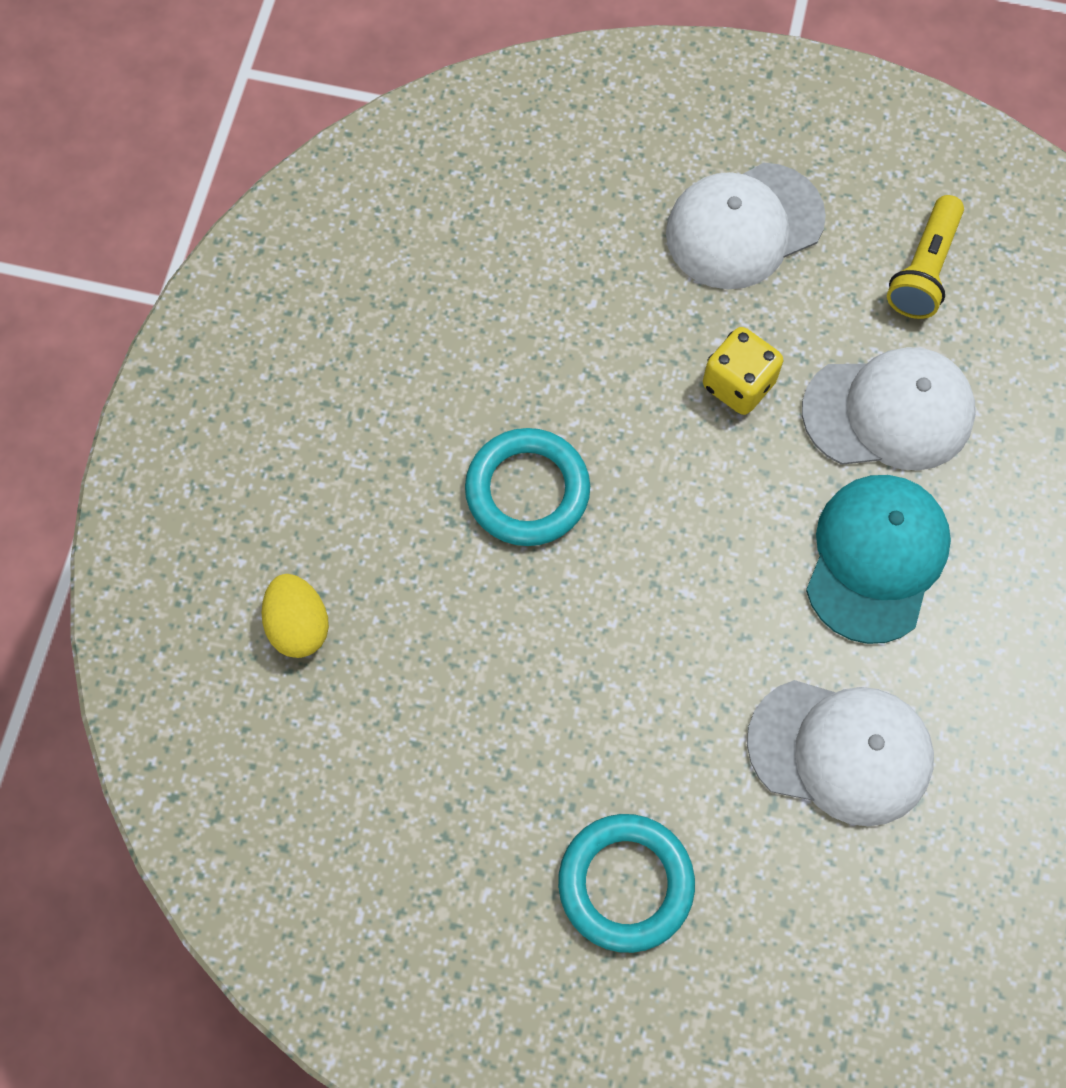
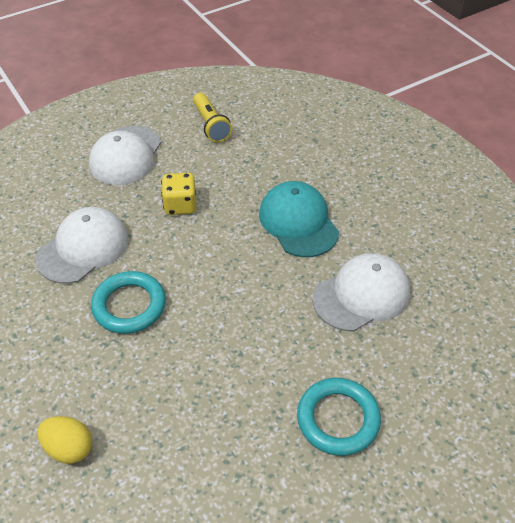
camera: 45 degrees left, 20 degrees down
white cap [802,347,976,471] -> white cap moved to [36,207,129,284]

